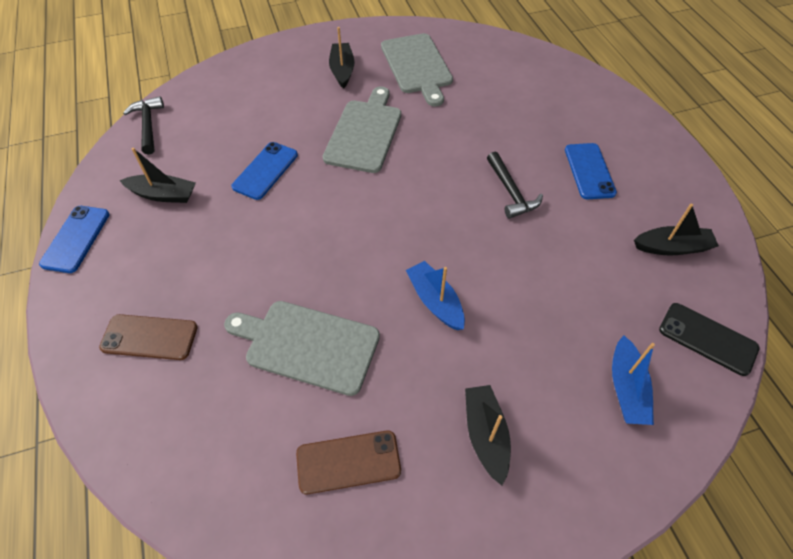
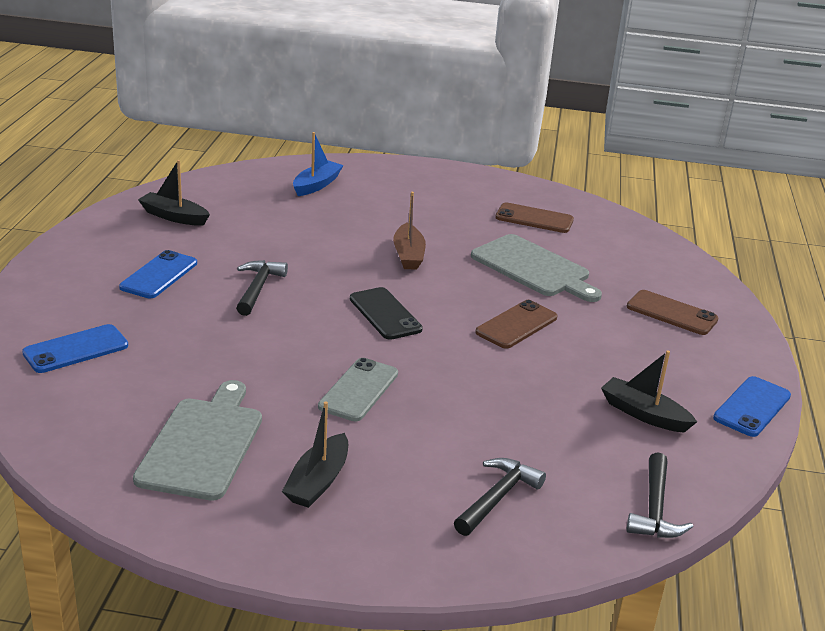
camera: 155 degrees left, 25 degrees down
blue phone [231,142,298,200] -> blue phone moved to [22,324,128,373]
grey cutting board [323,86,401,173] -> grey phone [318,358,398,421]
blue boat [406,261,465,330] -> brown boat [393,192,426,270]
black boat [465,385,511,485] -> none
black phone [659,303,760,376] -> black phone moved to [350,287,423,340]
none -> black hammer [454,458,546,536]
none -> brown phone [475,300,557,348]

